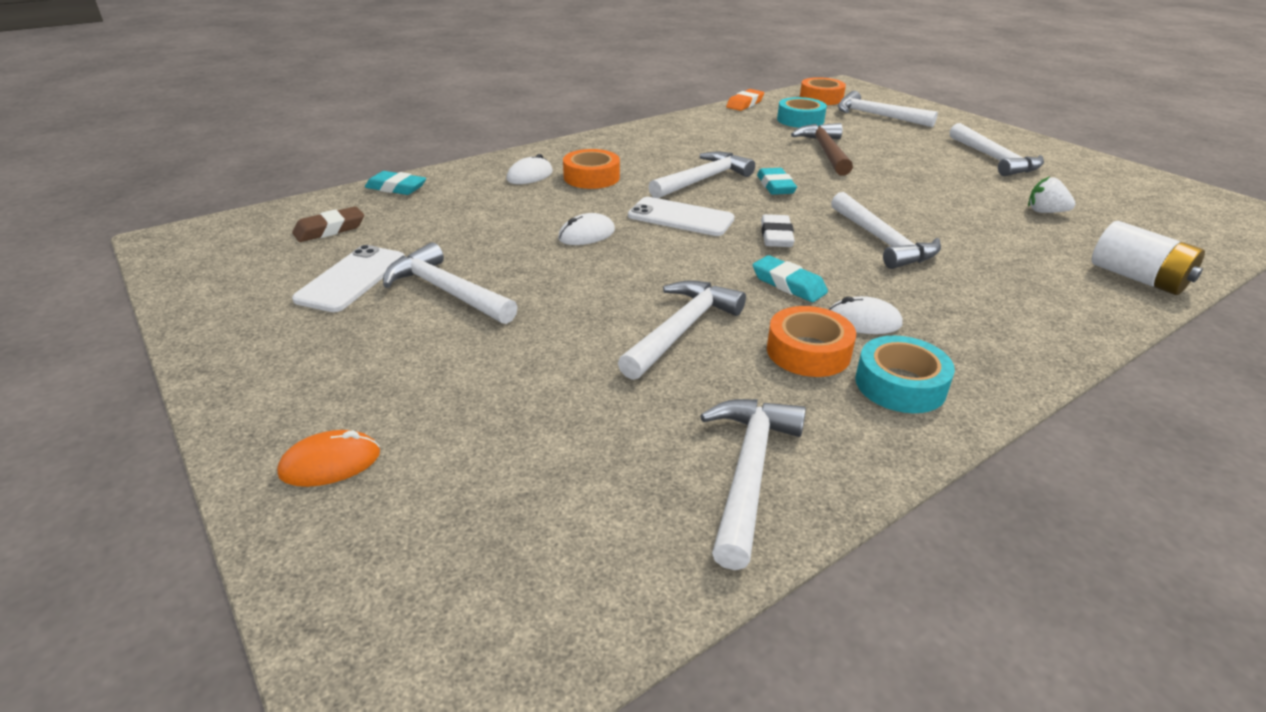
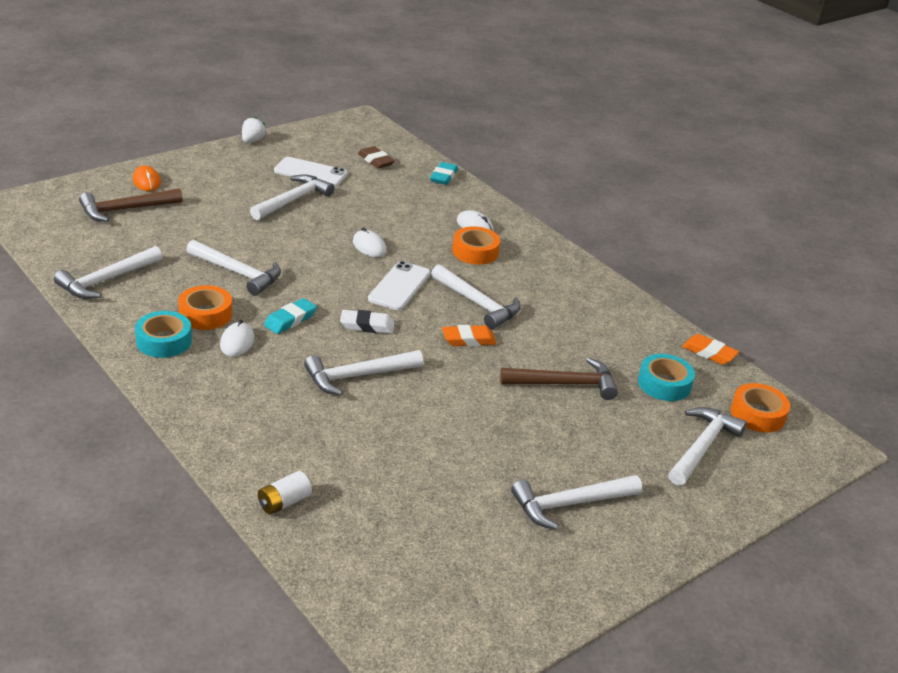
camera: 85 degrees right, 0 degrees up
white hammer [700,399,806,570] -> white hammer turned 120 degrees clockwise [54,246,162,299]
turquoise eraser [757,168,797,195] -> orange eraser [442,325,497,346]
white strawberry [1028,176,1076,213] -> white strawberry moved to [242,117,266,143]
white battery [1092,221,1205,295] -> white battery [258,471,312,515], size x0.65
none -> brown hammer [79,188,183,222]

